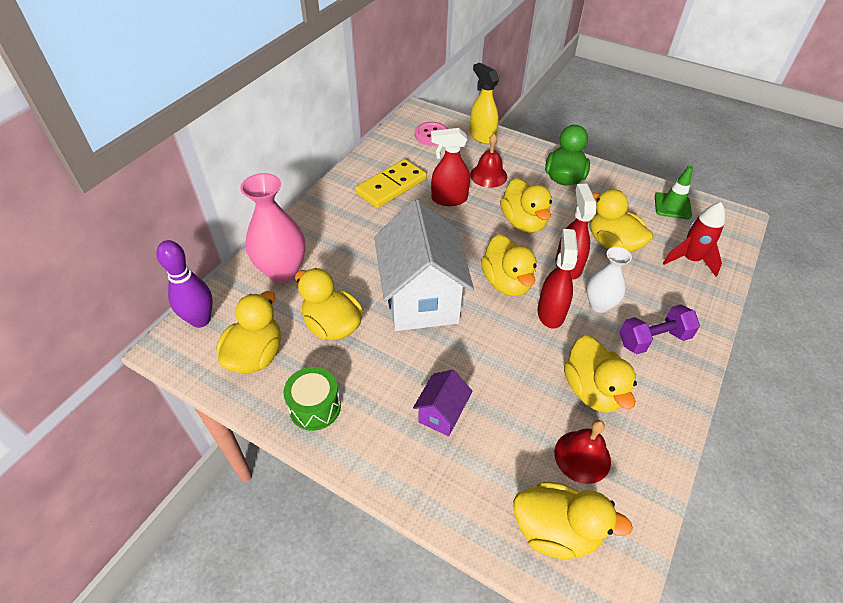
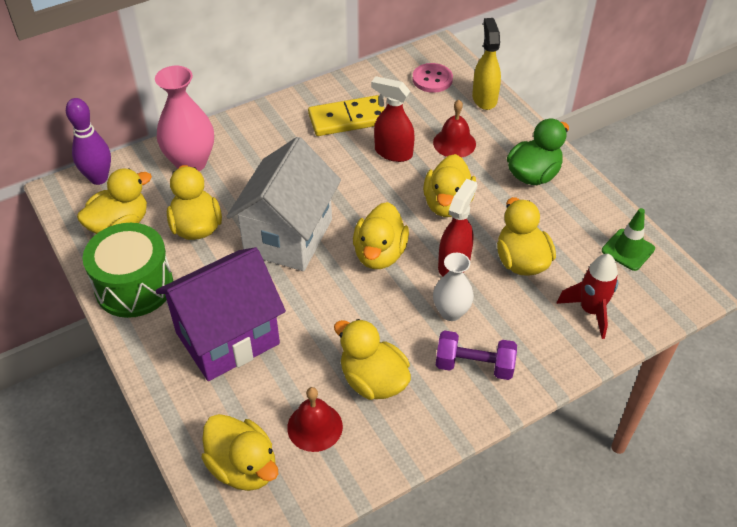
camera: 30 degrees right, 0 degrees up
green drum [283,367,341,431] -> green drum [83,223,173,318], size x1.63
purple house [413,370,472,436] -> purple house [156,247,286,381], size x2.18
red spray bottle [538,229,578,329] -> none
yellow duck [564,335,637,413] -> yellow duck turned 120 degrees clockwise [334,319,411,400]

